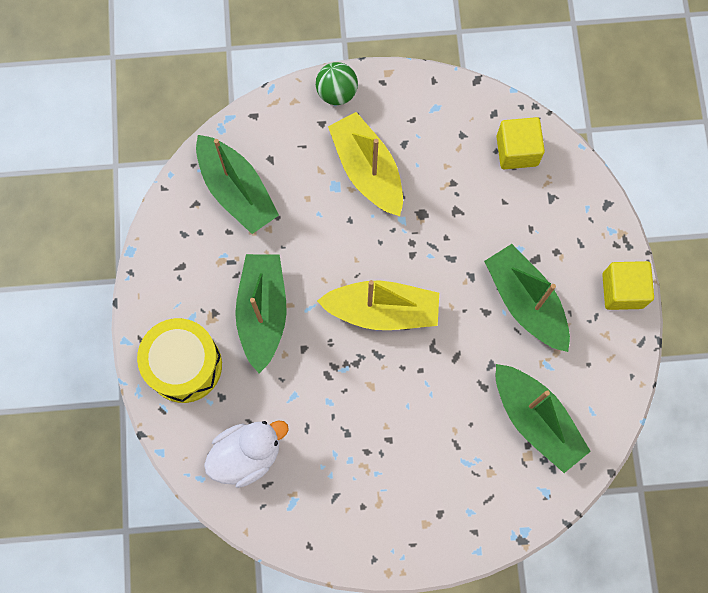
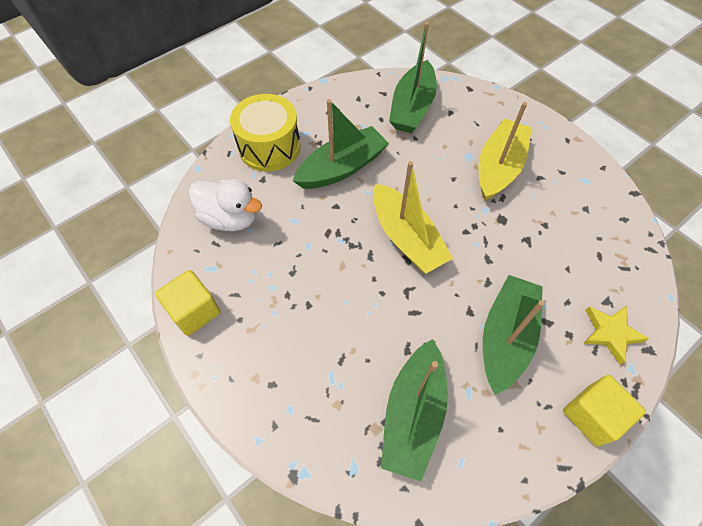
camera: 55 degrees right, 15 degrees down
green ball [316,62,358,105] -> none
yellow cube [497,117,545,169] -> yellow cube moved to [155,270,221,336]
none -> yellow star [583,305,649,364]

